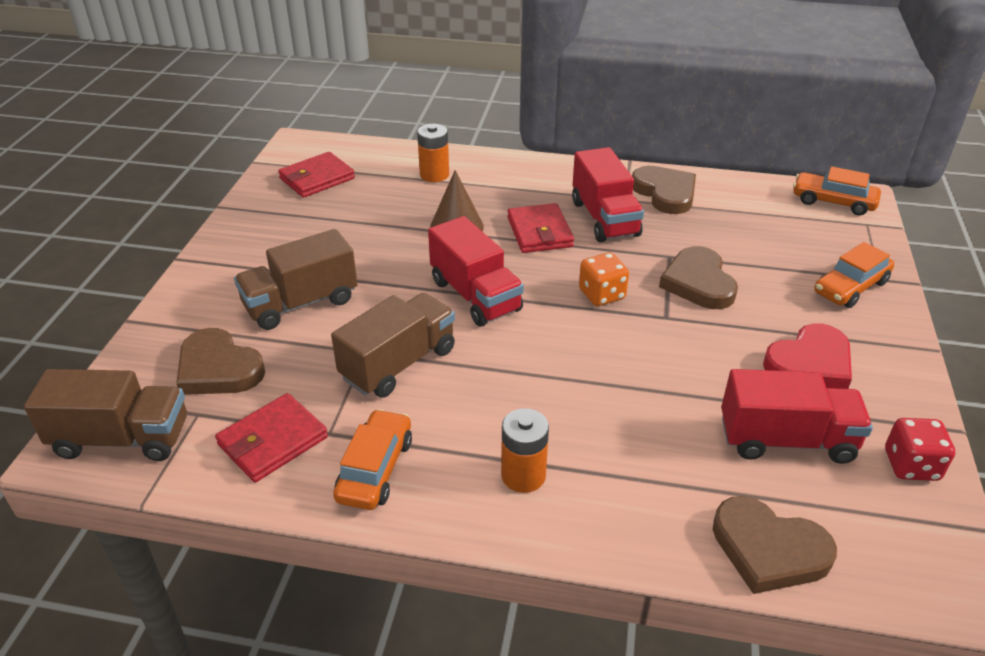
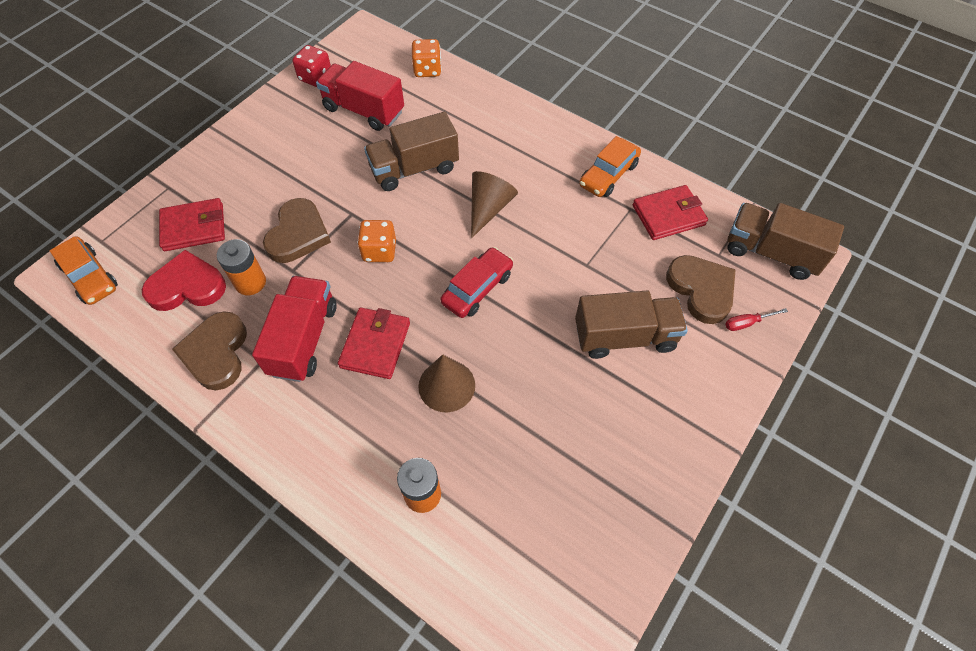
camera: 155 degrees left, 20 degrees up
red wallet [278,152,355,198] -> red wallet moved to [159,198,225,251]
brown truck [331,293,455,398] -> brown truck moved to [364,112,459,191]
red truck [428,216,524,327] -> red car [440,247,513,318]
orange battery [501,408,549,493] -> orange battery moved to [217,239,266,295]
brown heart [713,496,837,594] -> orange dice [412,39,442,77]
red heart [763,323,852,389] -> red heart moved to [142,250,226,311]
orange car [814,242,894,308] -> none
none -> brown cone [471,171,518,238]
none -> red screwdriver [725,308,788,331]

